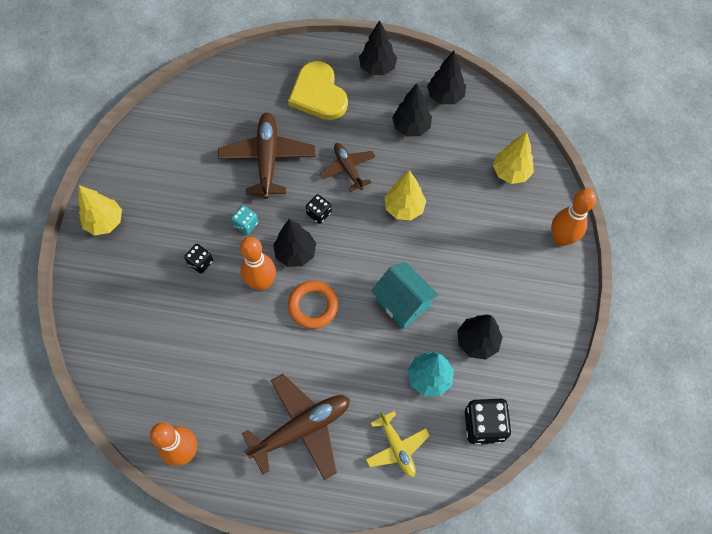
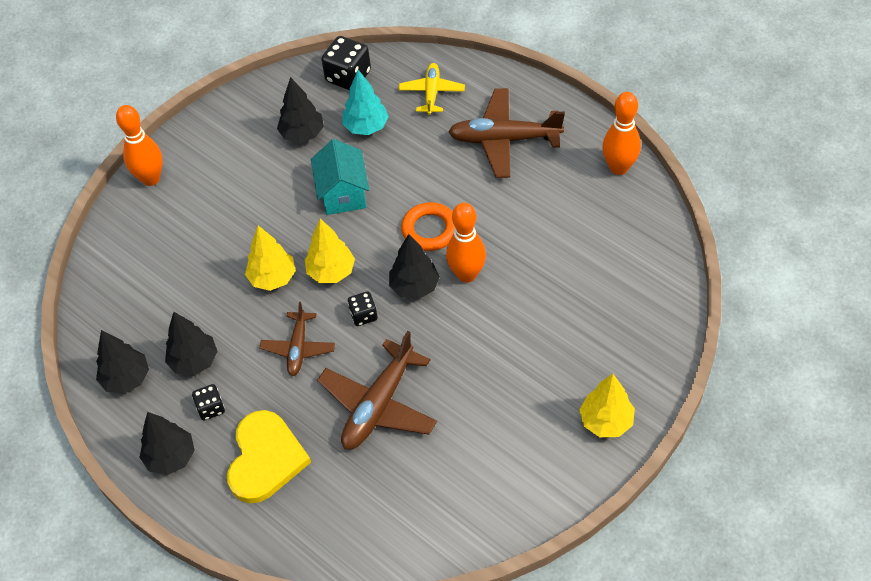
camera: 145 degrees left, 10 degrees down
black dice [184,244,213,273] -> black dice moved to [192,384,225,421]
turquoise dice [231,205,259,235] -> none
yellow tree [493,132,534,184] -> yellow tree moved to [305,219,355,283]

